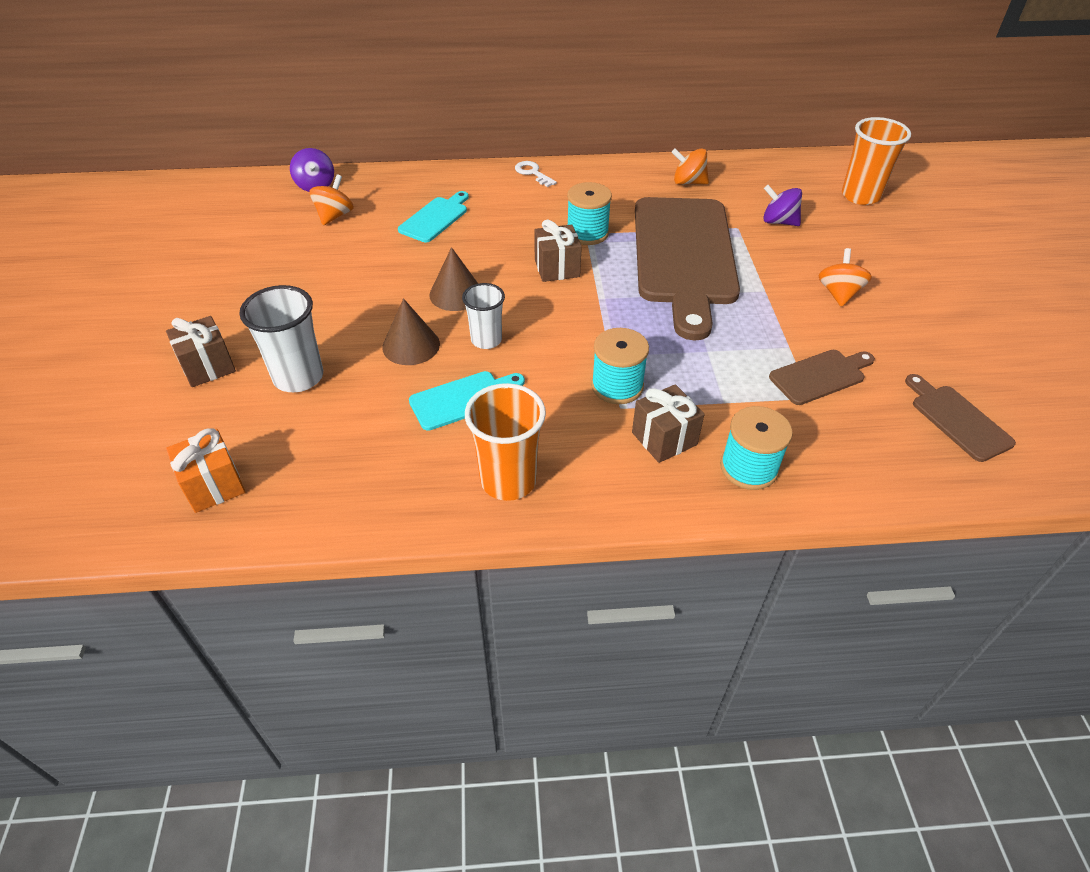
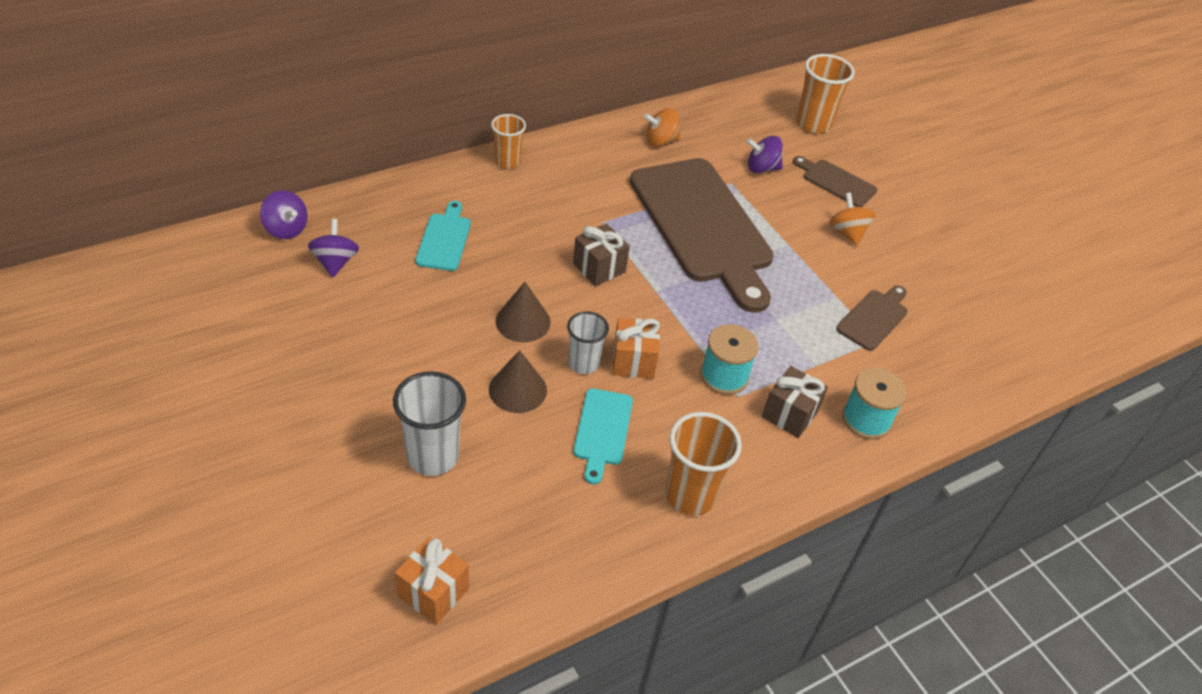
camera: 30 degrees left, 0 degrees up
brown gift [166,316,236,387] -> none
orange spinning top [309,174,354,226] -> purple spinning top [308,219,359,277]
turquoise cutting board [409,371,525,431] -> turquoise cutting board turned 150 degrees clockwise [573,388,633,484]
white key [515,161,557,187] -> orange cup [491,114,526,169]
turquoise spool [567,182,612,245] -> none
brown cutting board [905,374,1016,462] -> brown cutting board moved to [793,156,877,207]
none -> orange gift [613,318,660,379]

